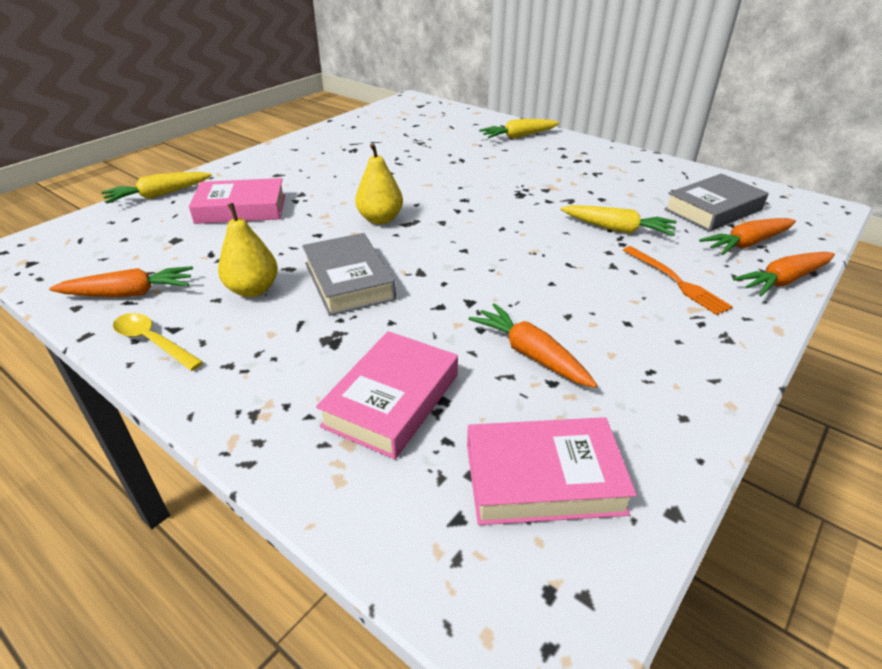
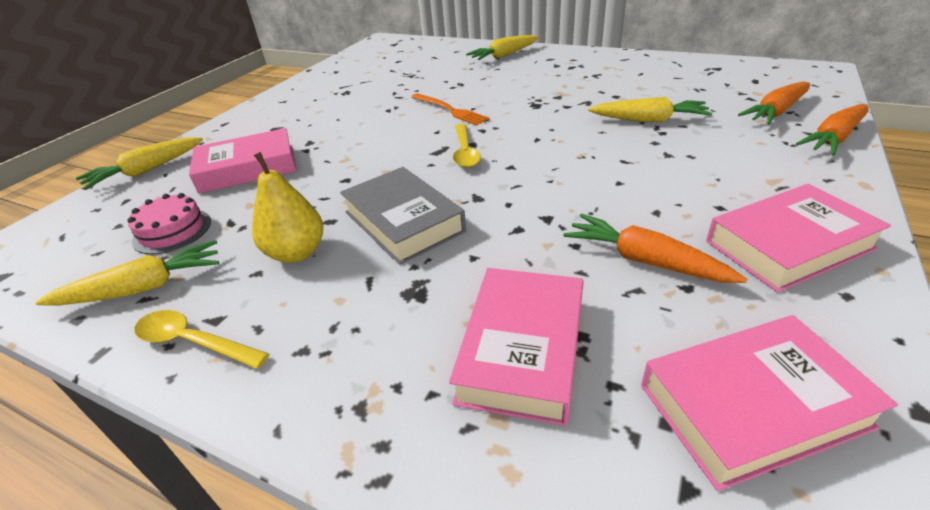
camera: 10 degrees left, 0 degrees up
orange carrot [49,266,193,297] -> yellow carrot [35,240,219,306]
yellow pear [355,143,403,224] -> none
orange fork [623,246,733,315] -> orange fork moved to [411,93,490,126]
grey book [664,174,768,232] -> none
none -> pink cake [128,193,211,255]
none -> yellow spoon [453,124,481,168]
none -> pink book [706,184,891,292]

